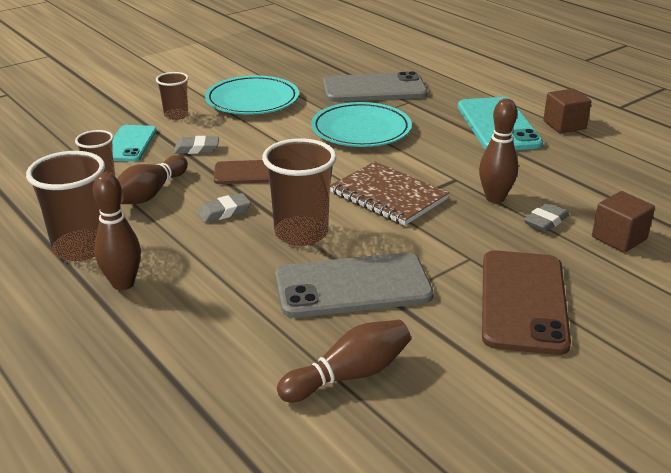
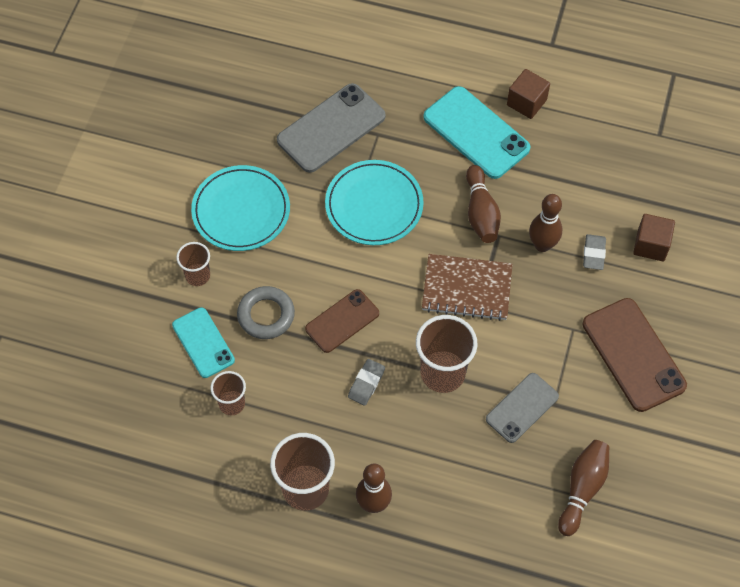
camera: 35 degrees left, 30 degrees up
brown bowling pin [117,155,188,204] -> brown bowling pin moved to [466,165,501,243]
grey eraser [174,136,219,154] -> grey ring [237,286,295,339]
grey phone [275,252,434,318] -> grey phone [486,373,559,443], size x0.63

